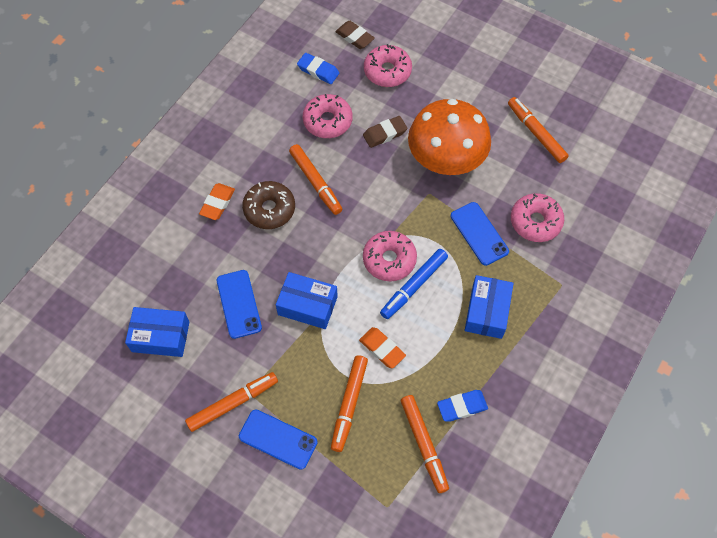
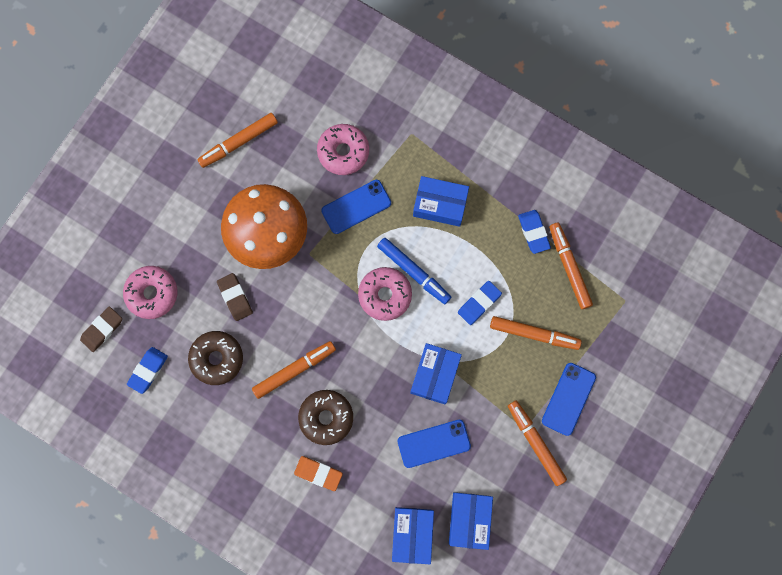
camera: 90 degrees left, 15 degrees up
pink donut [303,94,352,138] -> brown donut [188,331,243,385]
orange eraser [359,327,406,368] -> blue eraser [458,281,502,325]
orange marker [401,395,449,493] -> orange marker turned 90 degrees counterclockwise [549,223,593,309]
none -> blue box [392,507,434,564]

